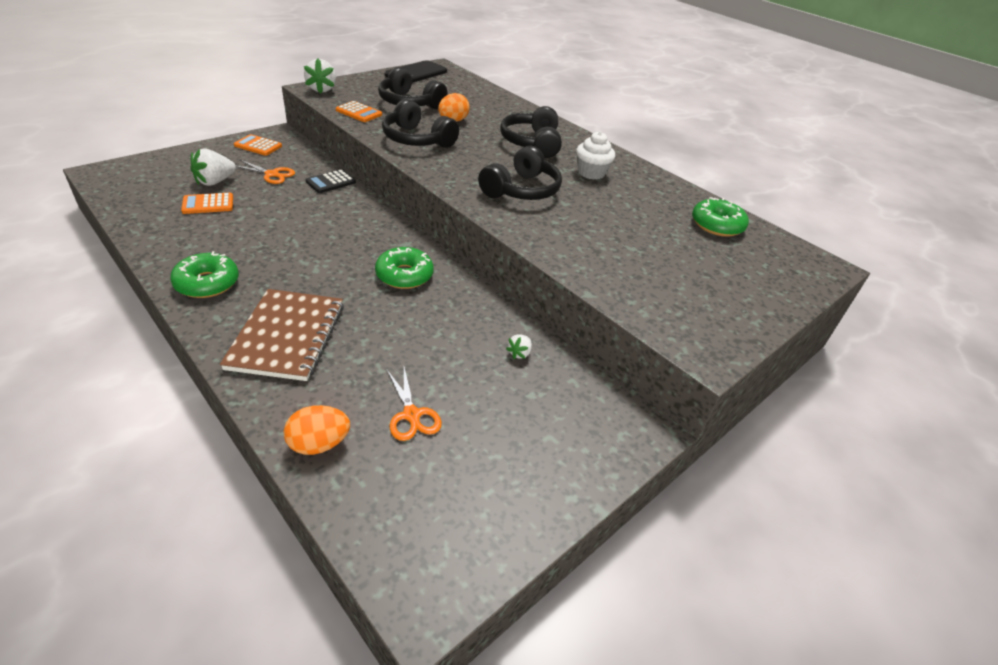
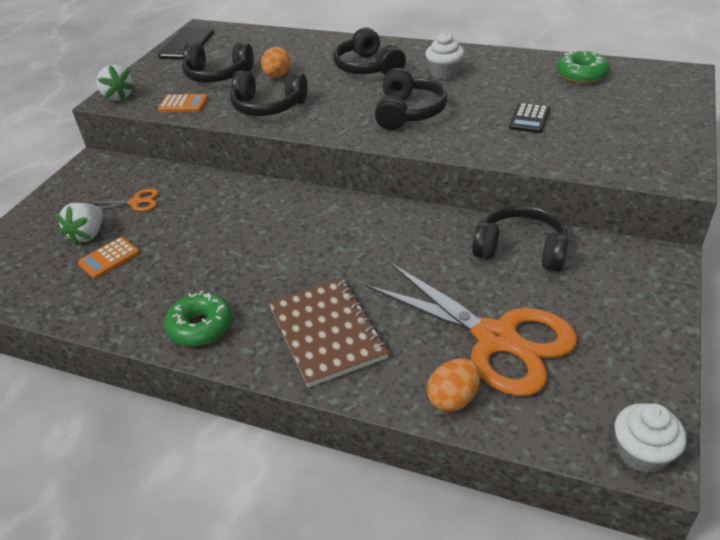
camera: 20 degrees left, 0 degrees up
orange calculator [234,134,282,156] -> none
black calculator [306,169,356,193] -> black calculator moved to [509,103,550,133]
green donut [375,247,434,289] -> none
orange scissors [387,367,442,441] -> orange scissors [366,262,577,396], size x2.37
white strawberry [506,334,532,359] -> black headphones [472,205,569,272]
none -> white cupcake [614,403,686,474]

